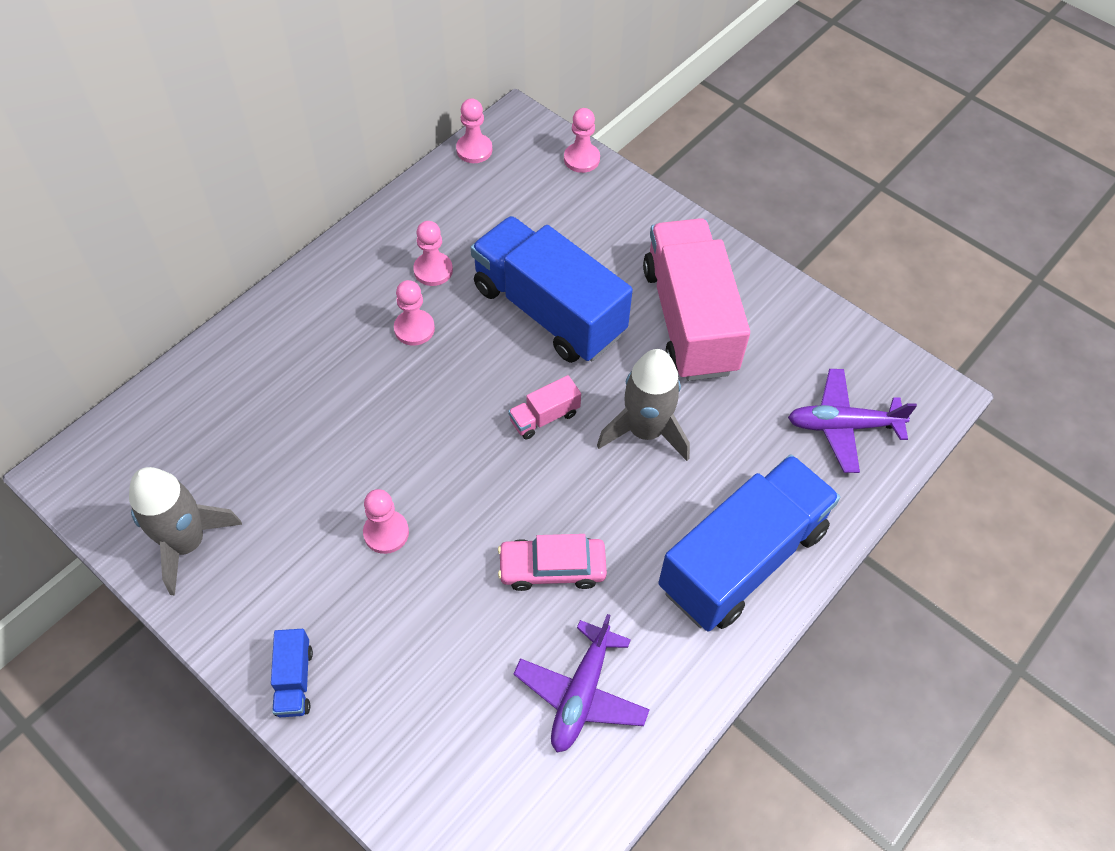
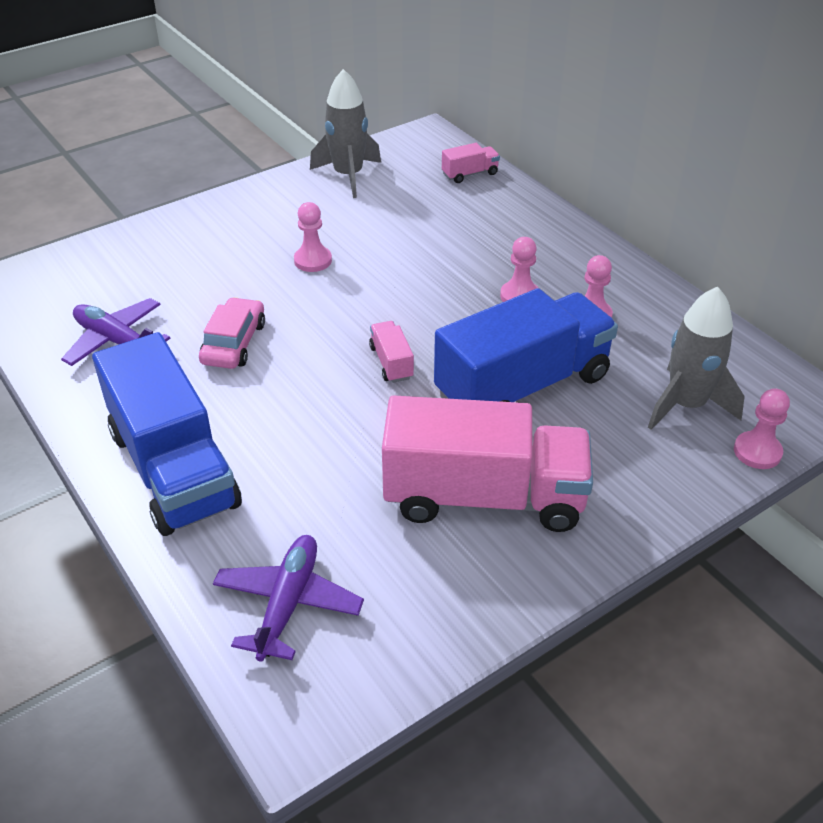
camera: 105 degrees right, 15 degrees down
blue truck [271,629,313,717] -> none
pink pawn [456,98,492,163] -> none
grey rocket [597,349,690,461] -> grey rocket moved to [648,286,745,430]
none -> pink truck [442,143,500,183]

